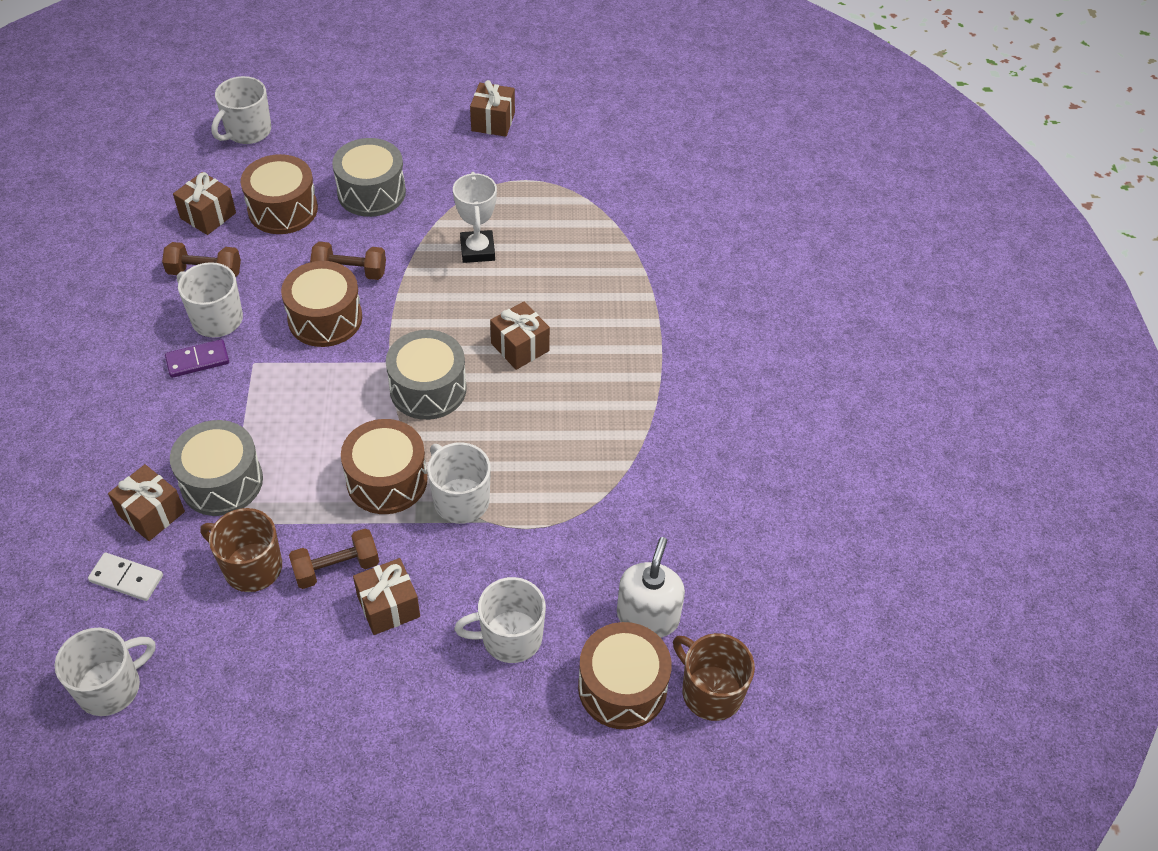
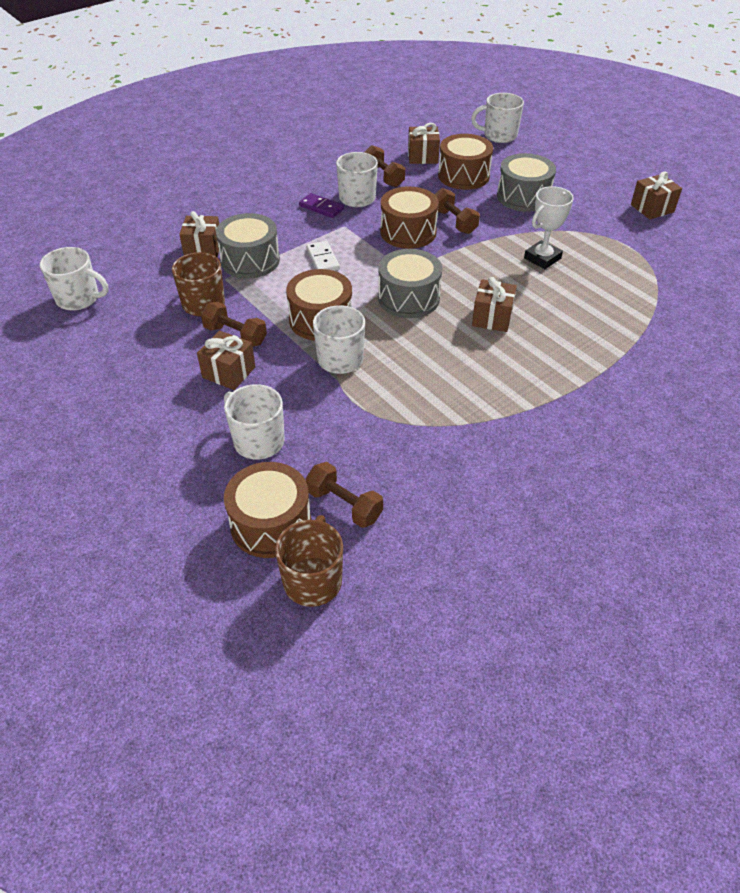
camera: 55 degrees right, 5 degrees down
white domino [88,553,163,601] -> white domino moved to [306,241,340,271]
white soap dispenser [617,537,685,638] -> brown dumbbell [305,462,383,528]

